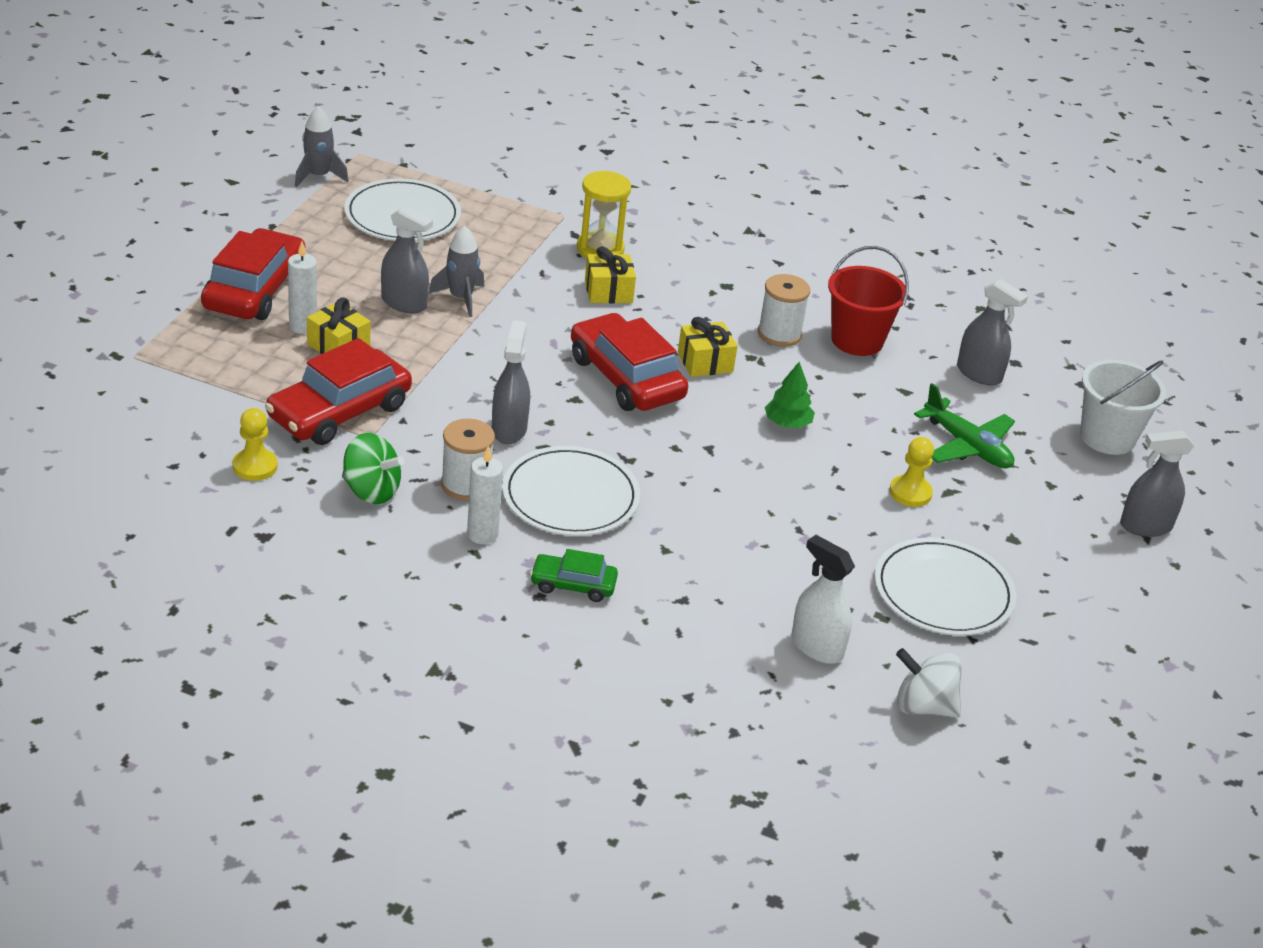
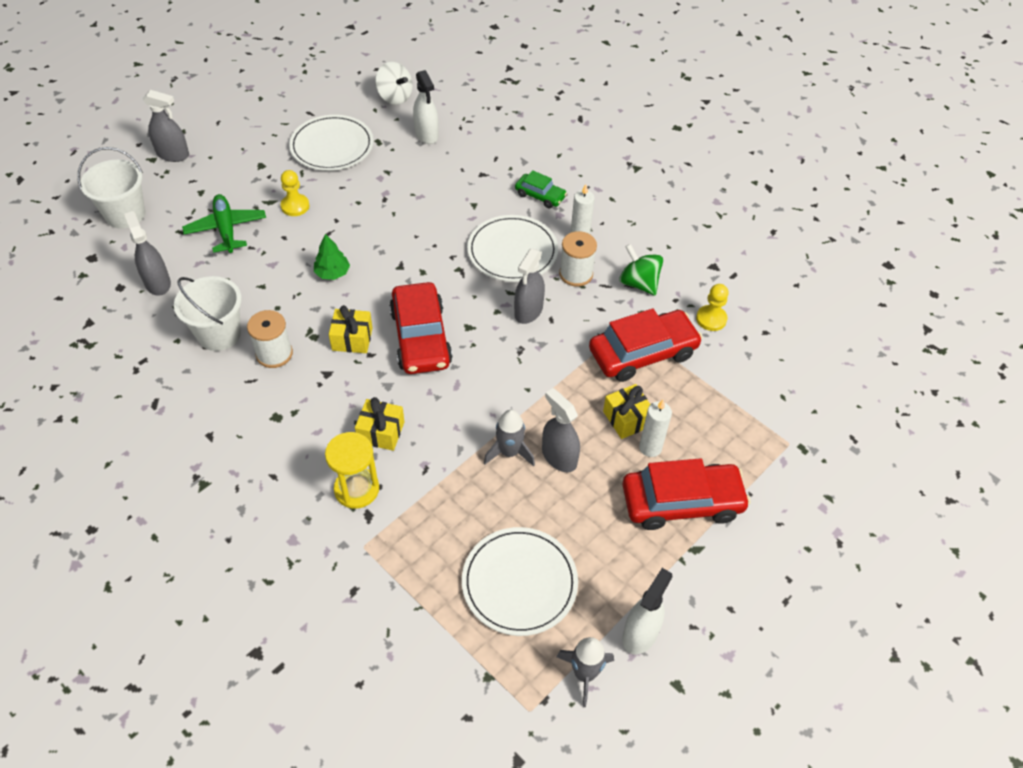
camera: 155 degrees left, 15 degrees up
red car [201,228,305,320] -> red car turned 135 degrees counterclockwise [622,458,751,530]
red bucket [828,246,909,356] -> white bucket [174,276,242,351]
none -> white spray bottle [622,568,673,655]

